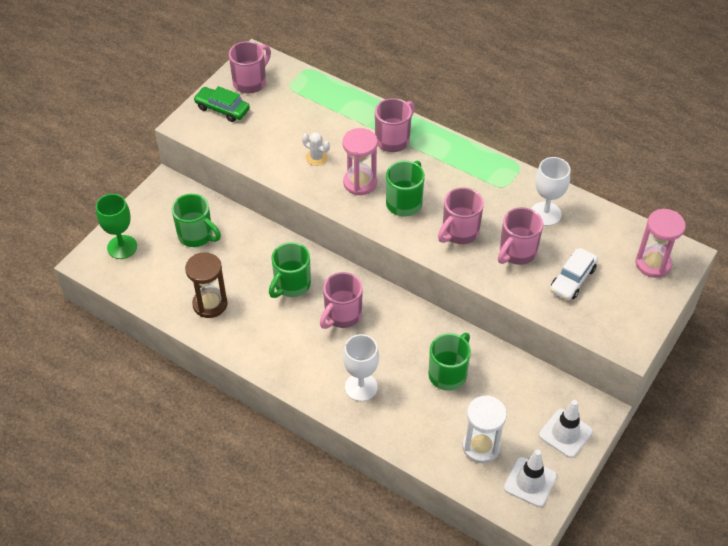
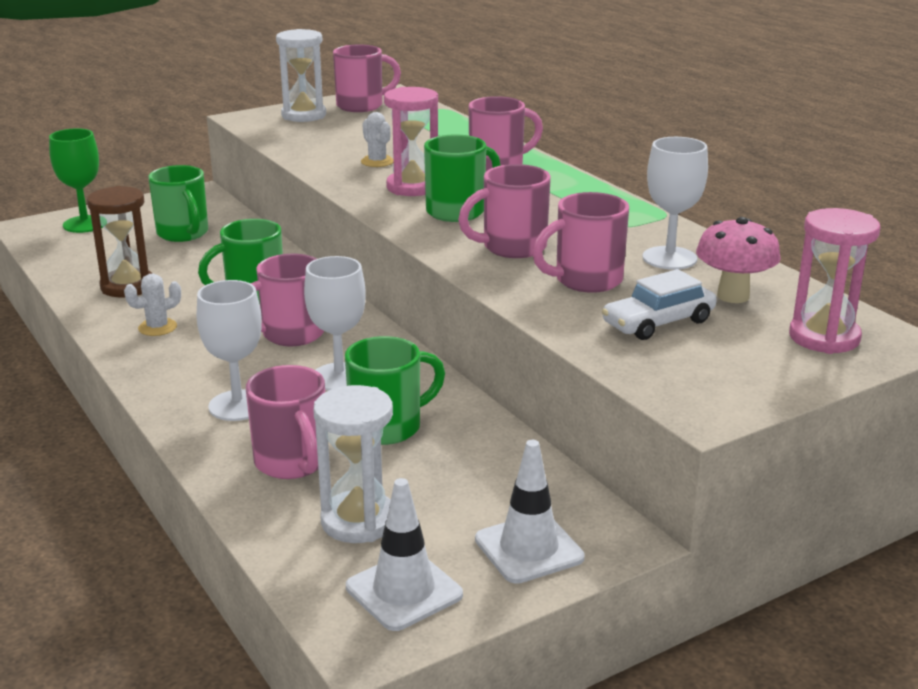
camera: 25 degrees right, 25 degrees down
green car [193,86,250,122] -> white hourglass [276,29,326,122]
none -> white cactus [124,273,181,336]
none -> pink mug [246,365,325,479]
none -> white goblet [304,256,366,391]
none -> pink mushroom [696,217,781,303]

